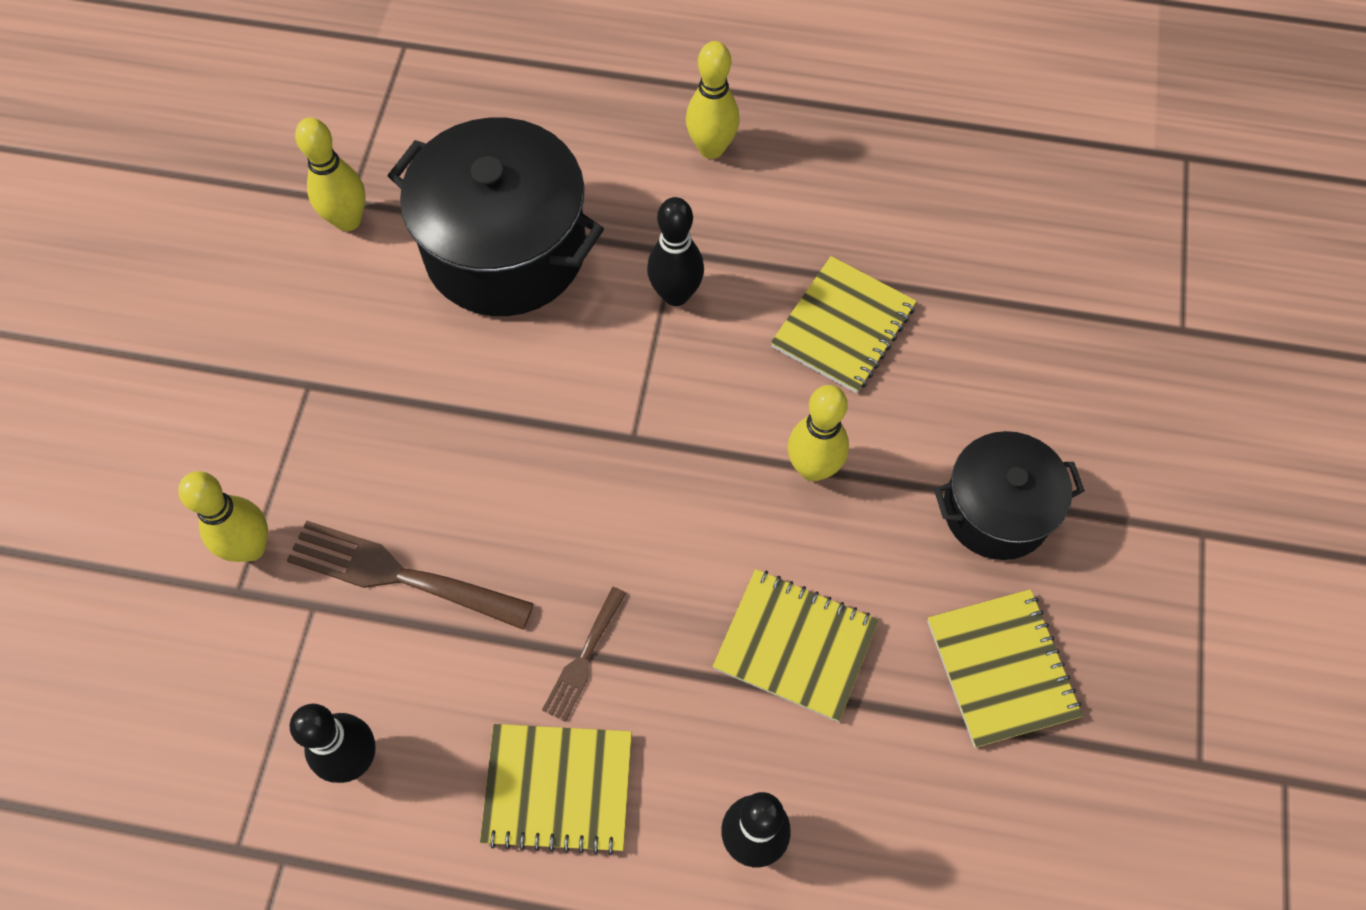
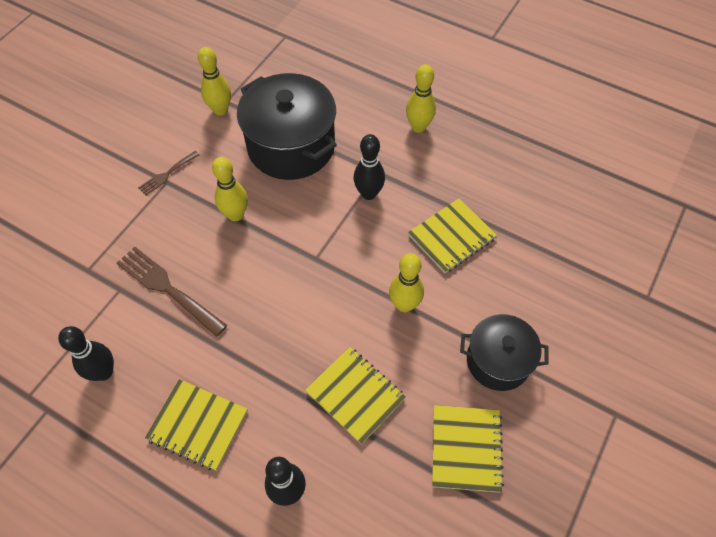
camera: 20 degrees right, 5 degrees down
yellow bowling pin [178,471,268,562] -> yellow bowling pin moved to [212,157,248,221]
brown fork [542,587,626,722] -> brown fork moved to [138,151,200,195]

